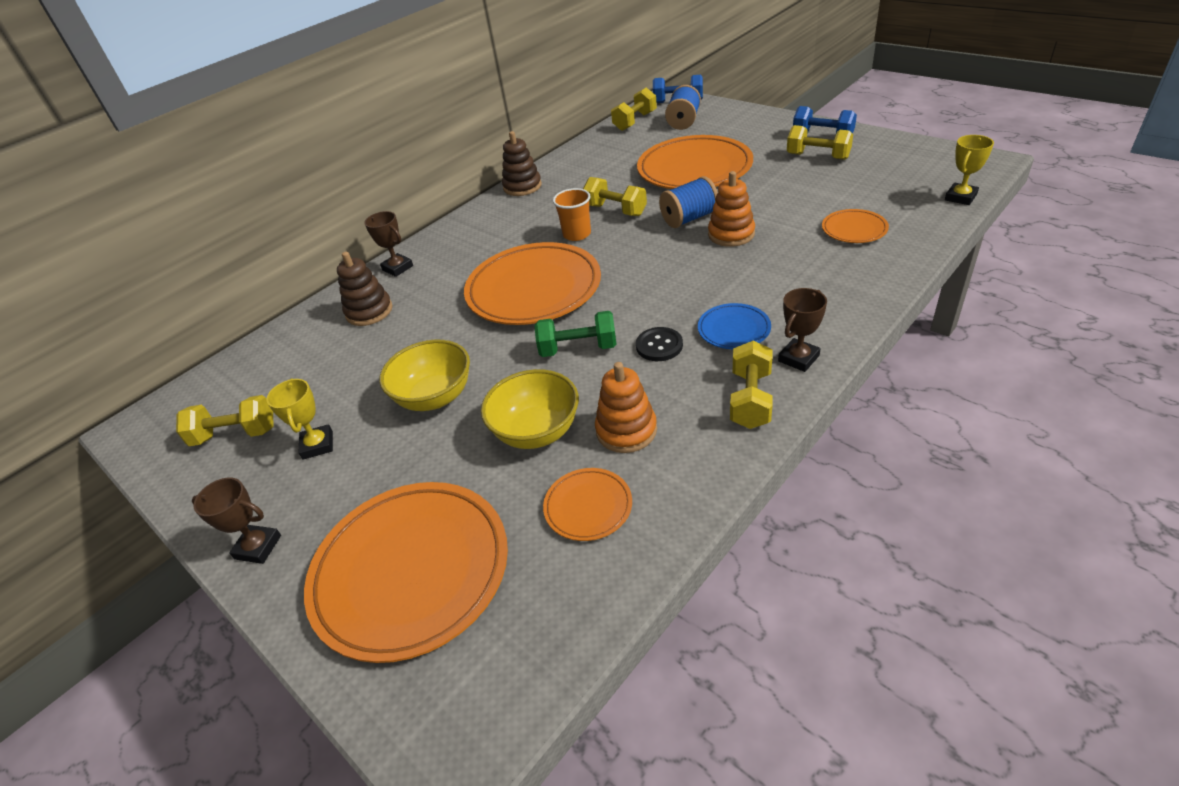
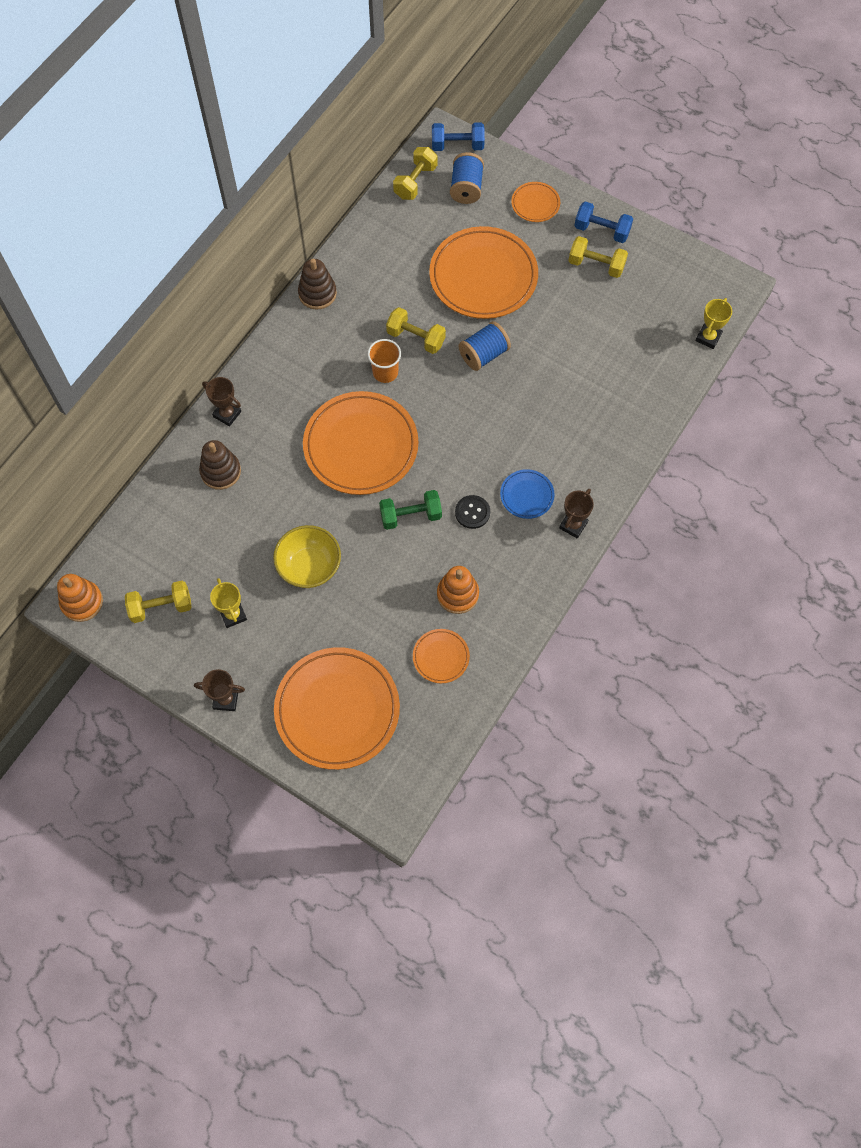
camera: 15 degrees left, 25 degrees up
yellow bowl [481,369,579,449] -> none
orange stacking toy [708,171,755,247] -> orange stacking toy moved to [57,574,103,622]
yellow dumbbell [730,341,773,429] -> none
orange plate [822,209,889,243] -> orange plate moved to [511,182,560,222]

